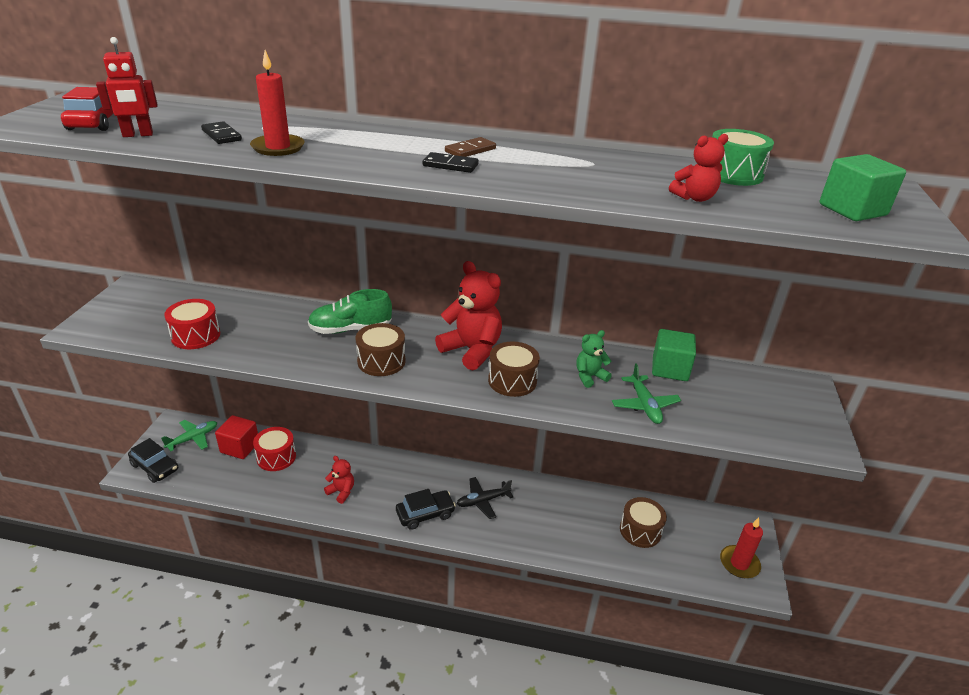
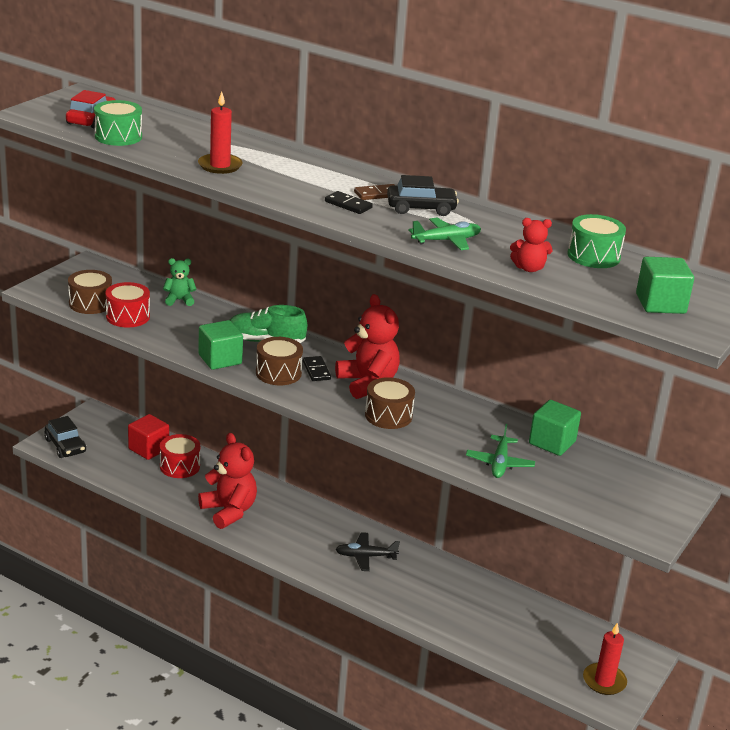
camera: 20 degrees right, 5 degrees down
red robot [96,37,158,137] -> green drum [94,100,142,146]
green plane [161,420,217,451] -> green plane moved to [408,218,481,250]
black domino [201,121,242,144] -> black domino moved to [303,356,331,381]
red teddy bear [324,456,354,504] -> red teddy bear [198,433,257,529], size x1.87
black car [396,489,456,530] -> black car moved to [387,175,459,216]
green teddy bear [576,330,612,388] -> green teddy bear moved to [163,258,197,306]
brown drum [620,497,667,548] -> brown drum moved to [68,270,112,314]
none -> green cube [198,320,243,370]

